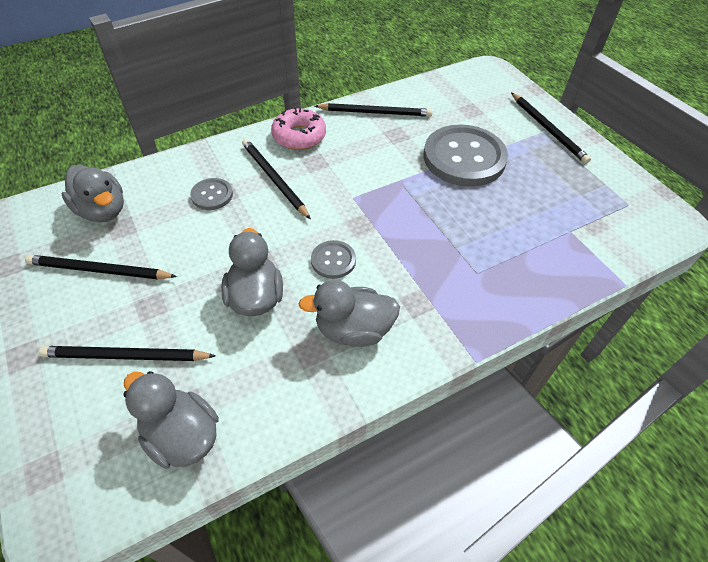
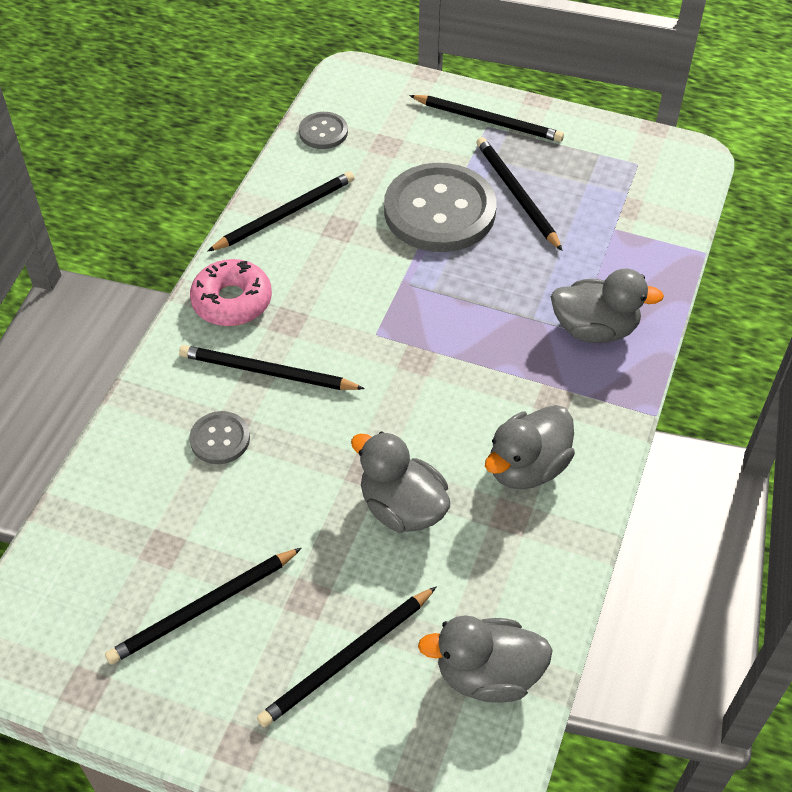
camera: 40 degrees left, 0 degrees up
grey duck [62,165,124,222] -> grey duck moved to [551,269,664,343]
grey button [311,240,356,279] -> grey button moved to [299,112,348,149]
none -> black pencil [476,137,563,251]

